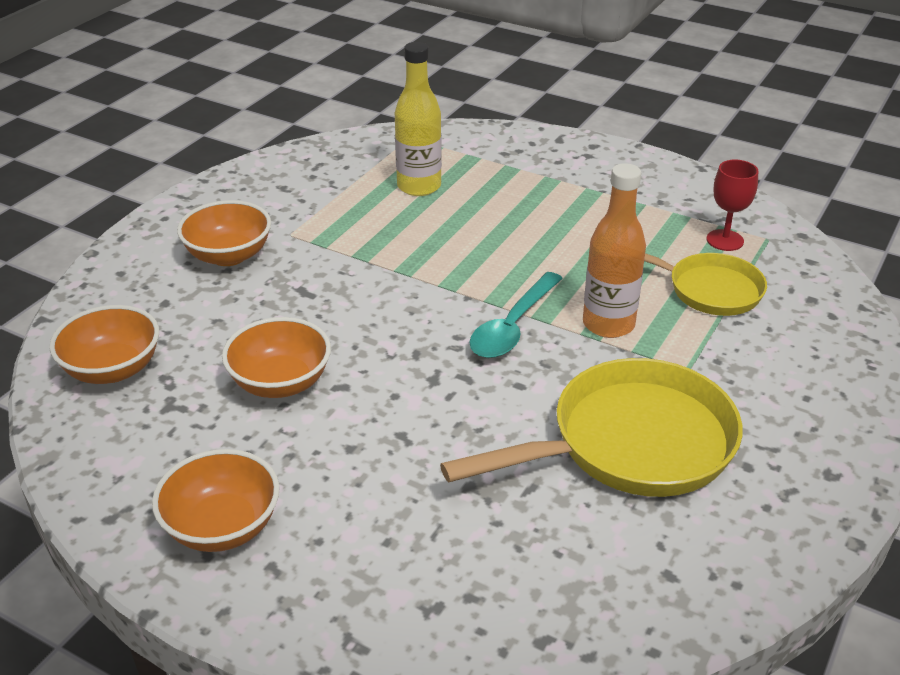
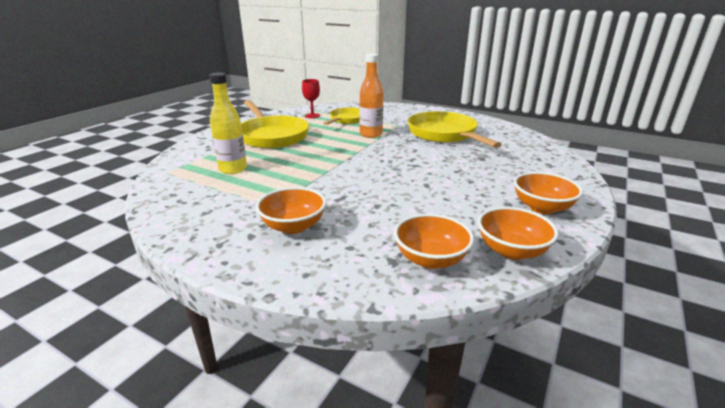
camera: 90 degrees left, 10 degrees down
orange bowl [222,317,331,398] -> orange bowl moved to [478,207,559,260]
turquoise spoon [469,272,563,358] -> none
none -> yellow pan [241,100,309,148]

